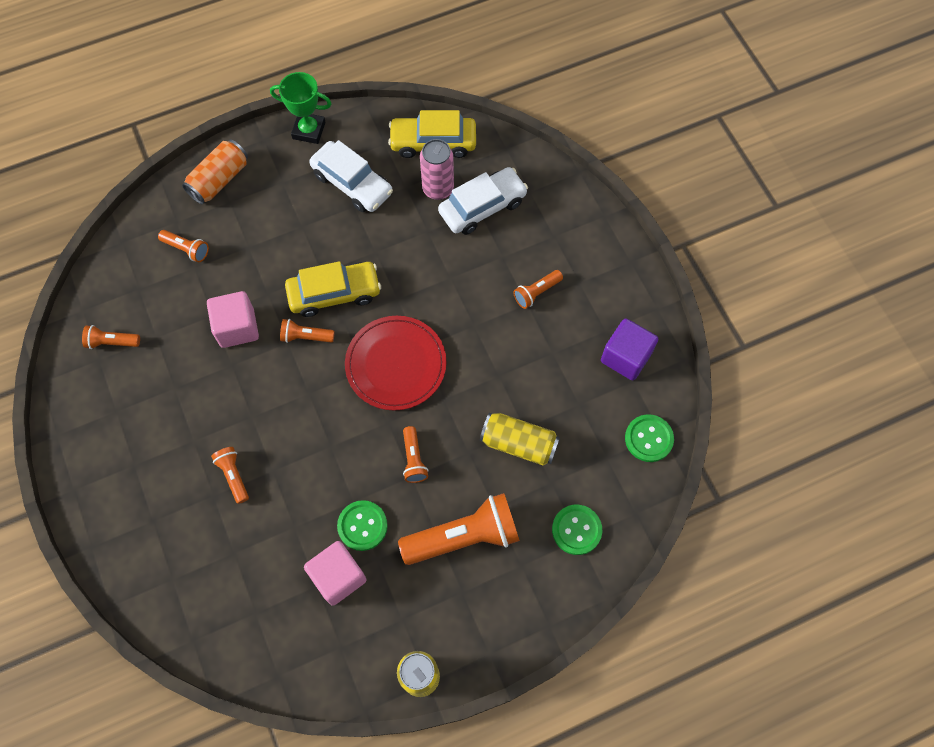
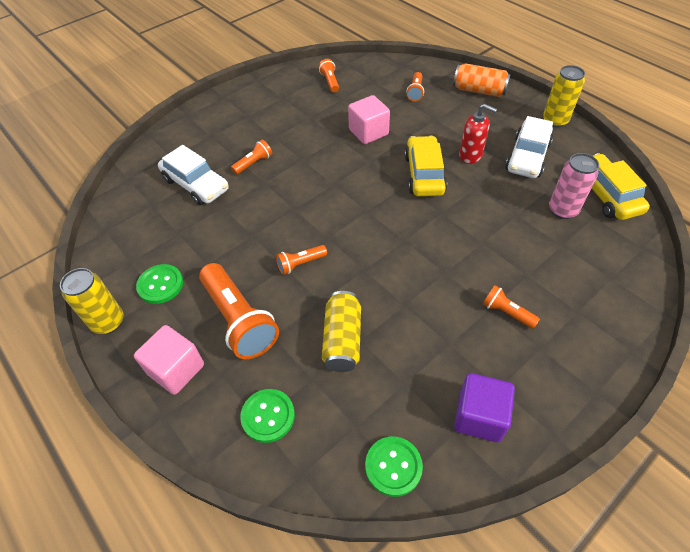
camera: 75 degrees right, 15 degrees down
green trophy [270,72,332,144] -> yellow can [543,65,585,128]
orange flashlight [280,319,335,343] -> none
yellow car [285,261,381,317] -> yellow car turned 150 degrees counterclockwise [405,136,447,197]
pink cube [304,541,366,606] -> pink cube moved to [134,325,204,395]
green button [337,500,388,551] -> green button moved to [136,264,183,304]
red plate [345,316,447,411] -> none
white car [438,167,528,235] -> white car moved to [158,145,229,205]
none -> red soap dispenser [459,104,497,164]

